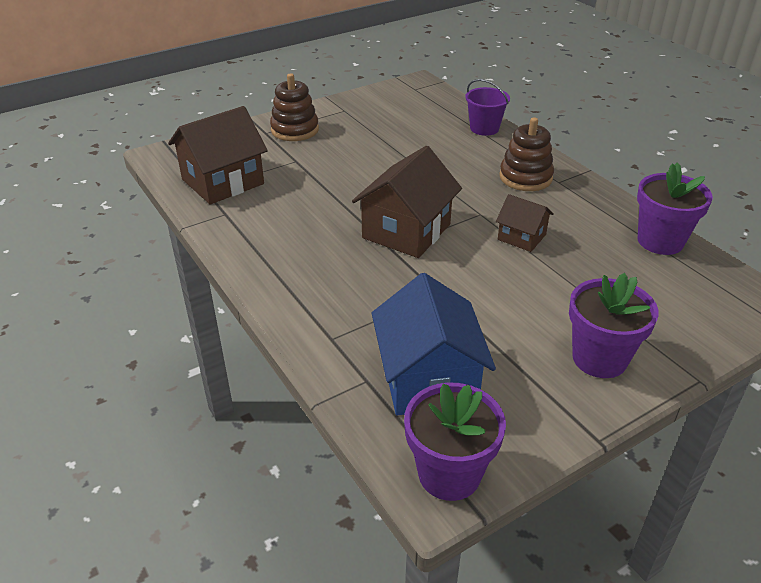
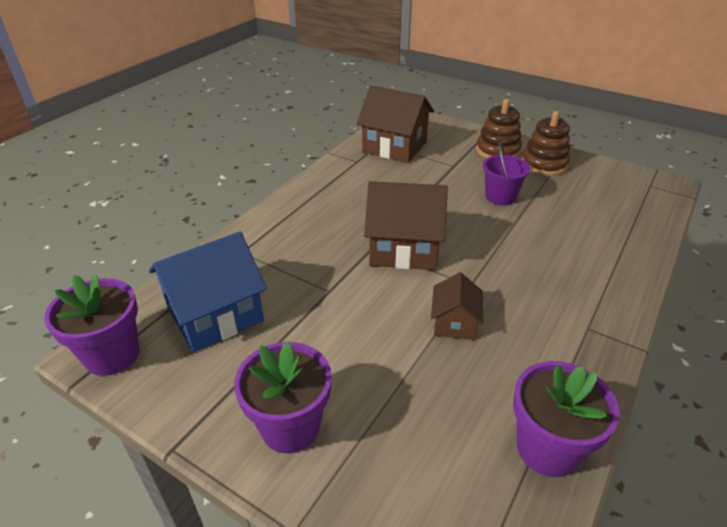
camera: 65 degrees right, 0 degrees up
purple bucket [465,79,510,136] -> purple bucket moved to [483,142,530,205]
brown stacking toy [499,117,554,191] -> brown stacking toy moved to [522,111,570,176]

